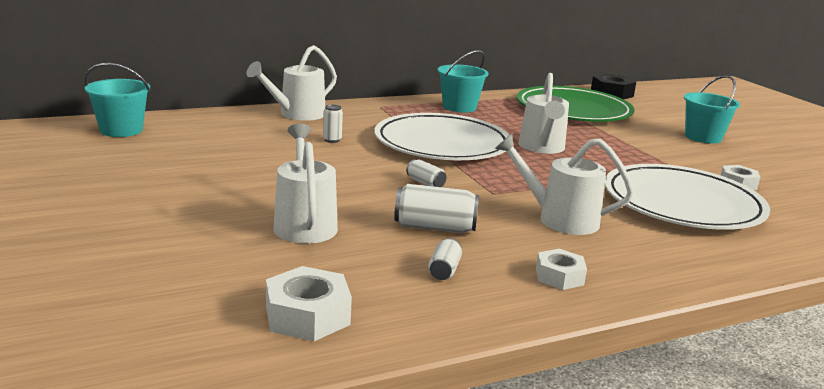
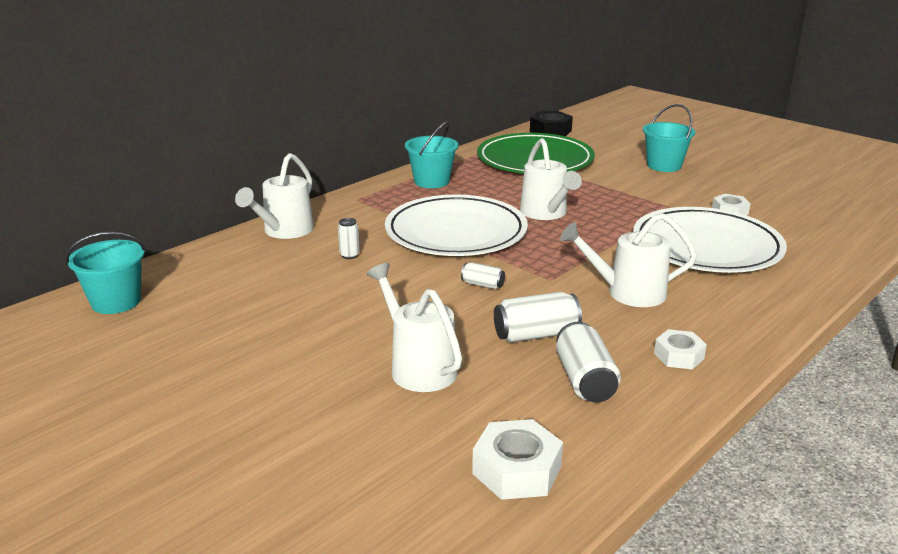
camera: 20 degrees left, 5 degrees up
white can [428,238,462,280] -> white can [556,322,621,403], size x1.79

